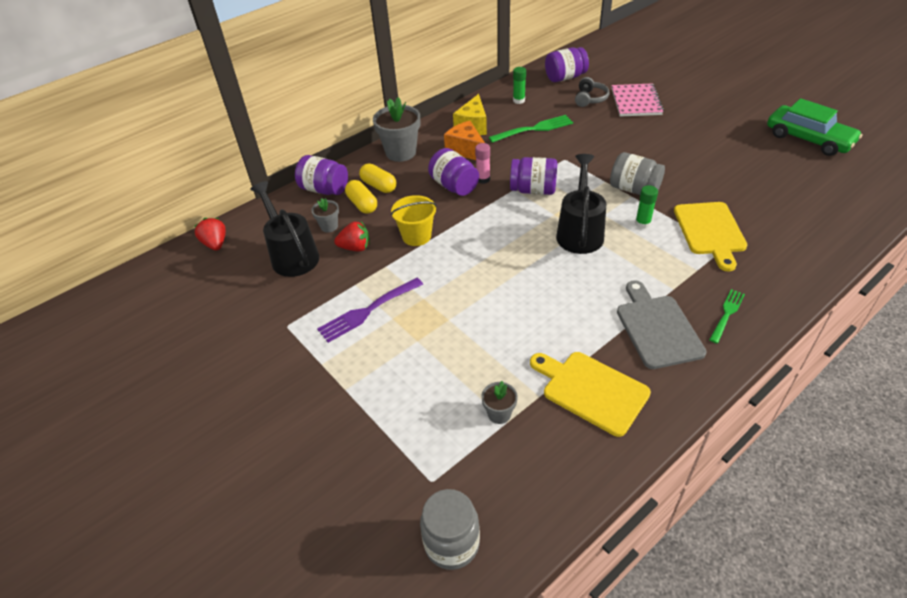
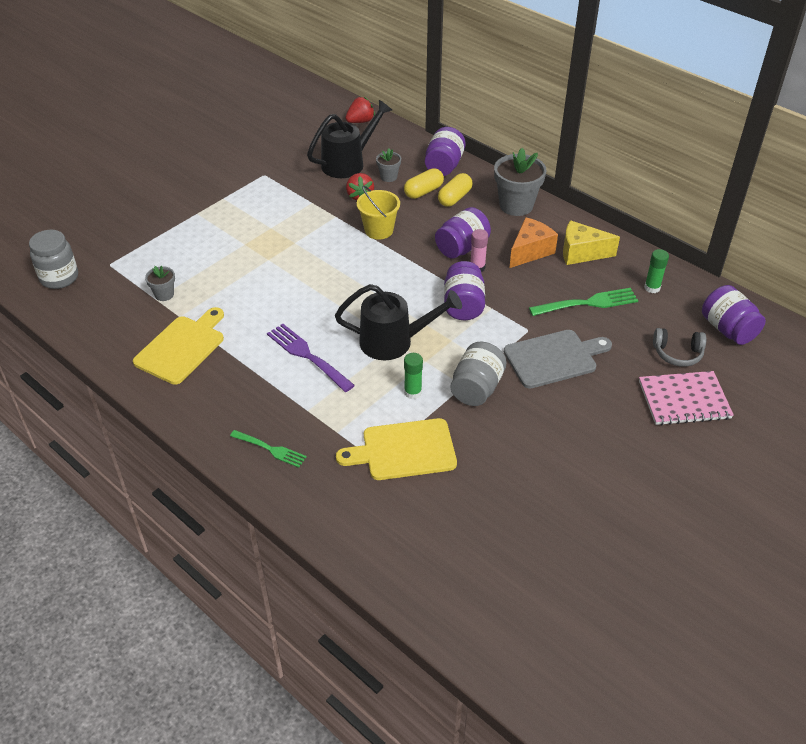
camera: 80 degrees right, 0 degrees up
purple fork [317,278,423,343] -> purple fork moved to [267,324,355,392]
green fork [489,115,573,143] -> green fork turned 75 degrees counterclockwise [529,288,638,316]
grey cutting board [617,280,707,369] -> grey cutting board moved to [504,330,612,388]
green car [767,98,863,156] -> none

